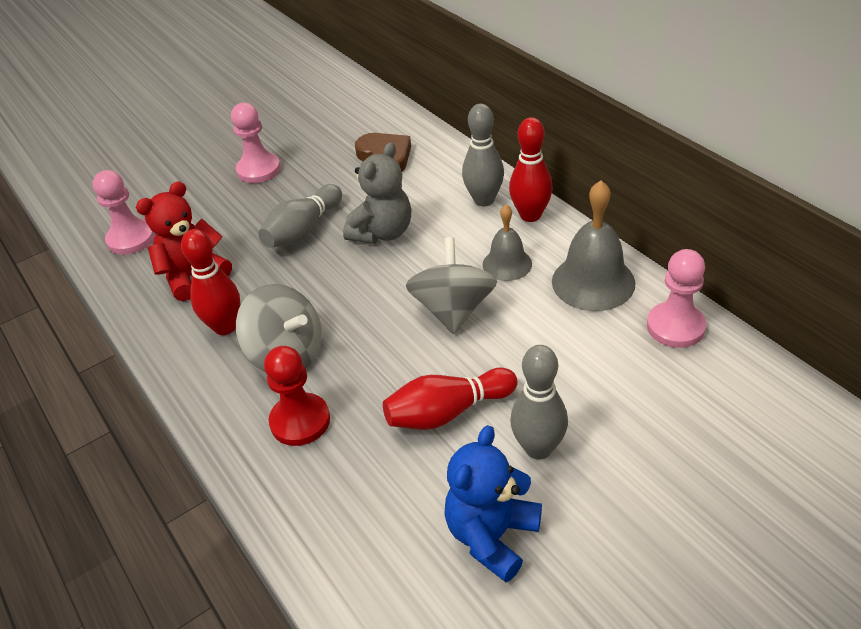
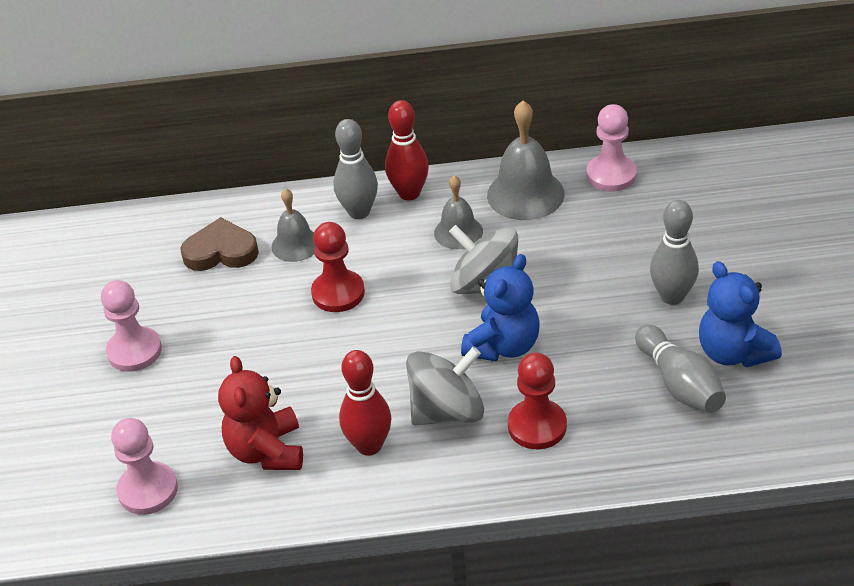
camera: 60 degrees left, 0 degrees up
grey bowling pin [258,184,342,248] -> grey bowling pin moved to [635,325,726,413]
grey teddy bear [343,142,411,244] -> red pawn [311,222,365,312]
red bowling pin [383,367,518,430] -> none
none -> grey bell [272,188,315,262]
none -> blue teddy bear [461,254,540,361]

